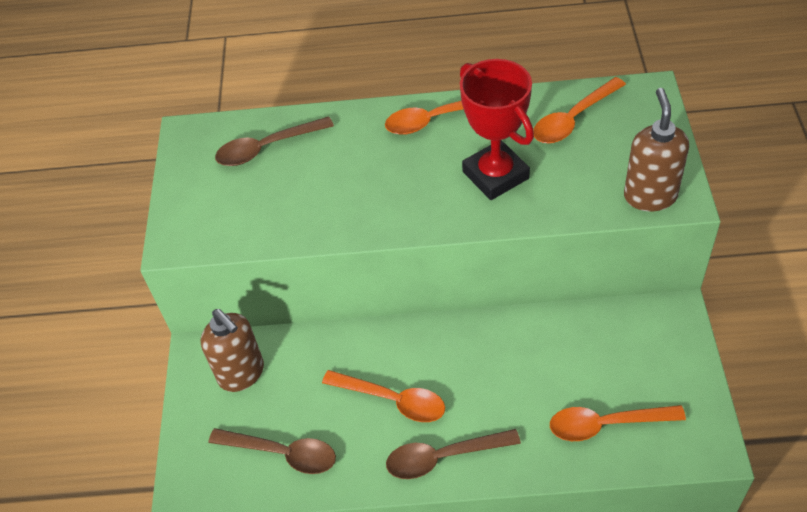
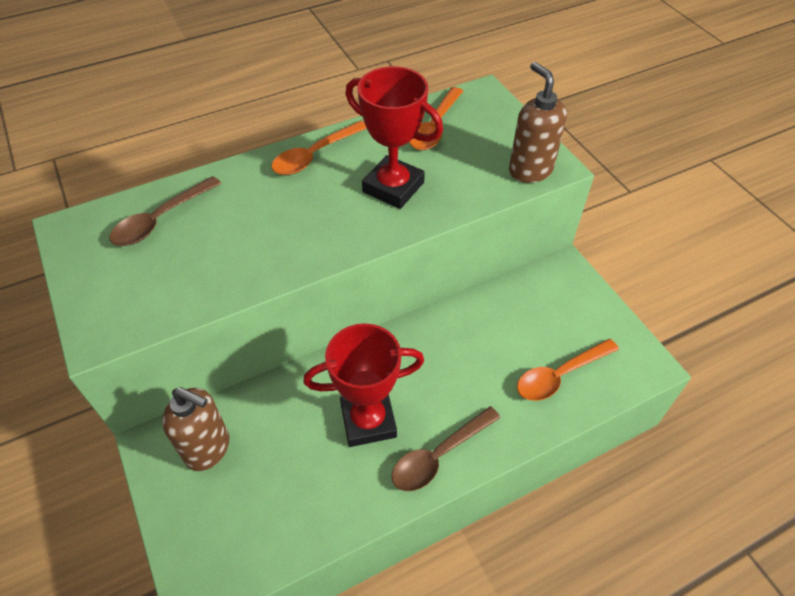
camera: 30 degrees left, 0 degrees up
brown spoon [209,428,336,474] -> none
orange spoon [322,370,445,422] -> red trophy [303,323,424,447]

